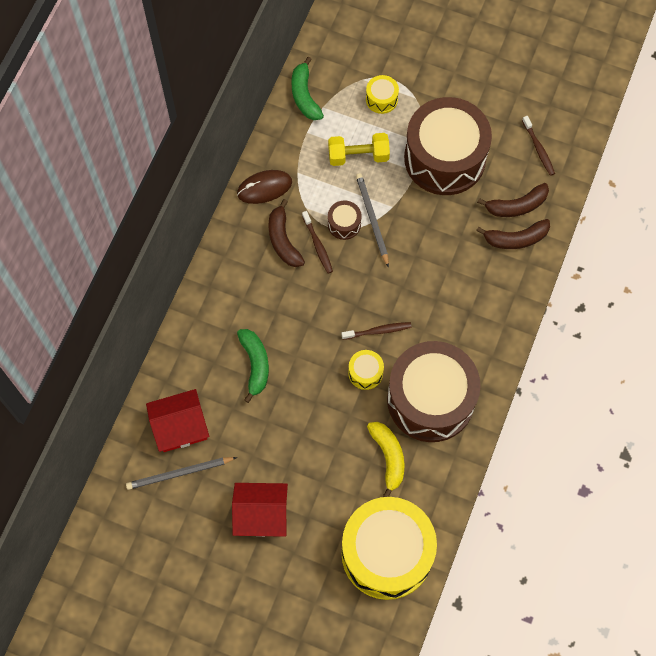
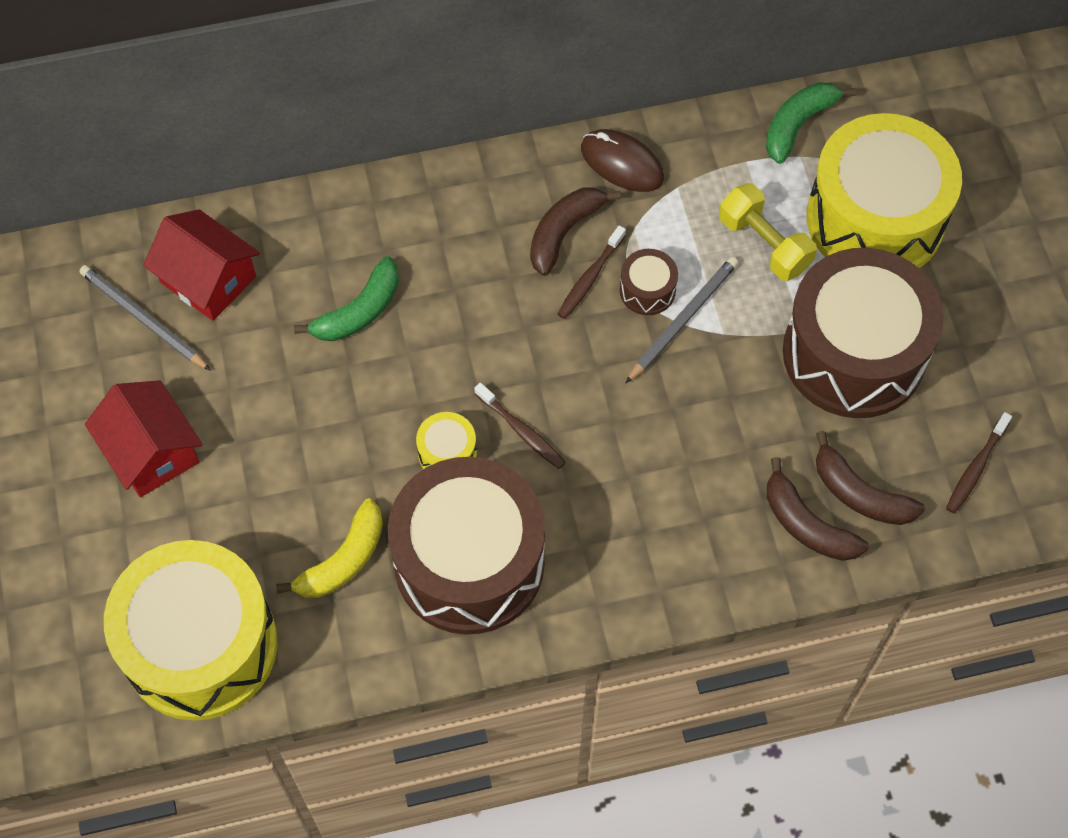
camera: 55 degrees right, 5 degrees down
yellow drum [366,75,399,114] -> yellow drum [806,113,962,268], size x2.49

